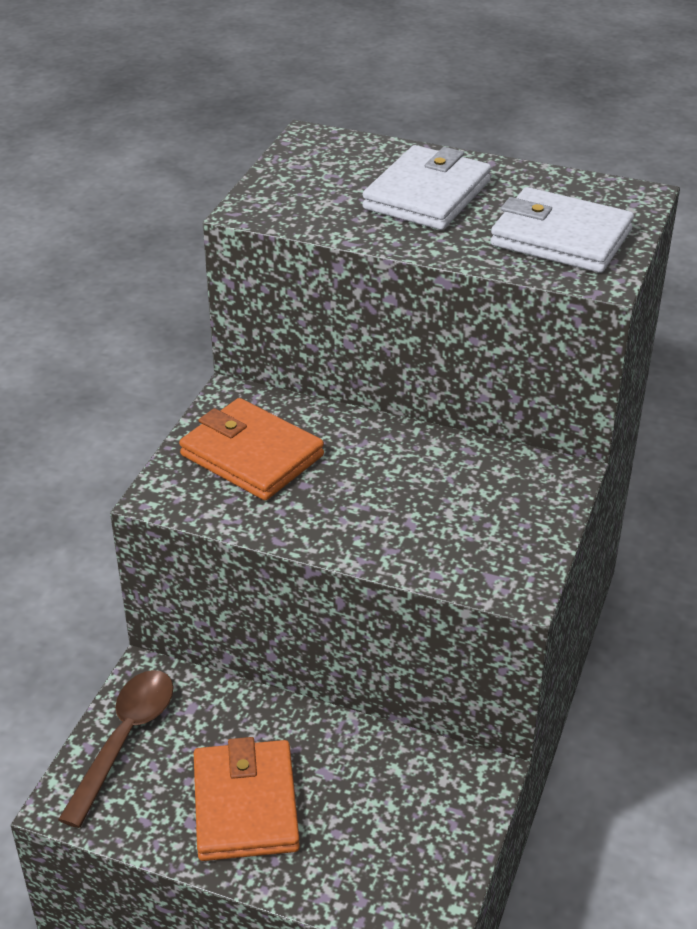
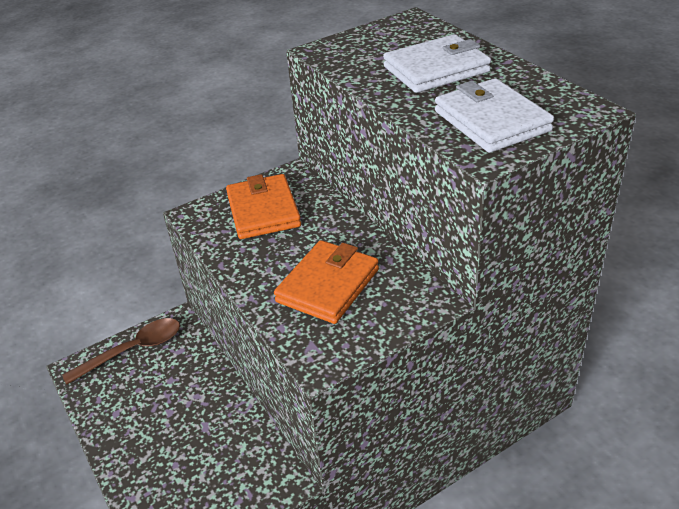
camera: 40 degrees right, 0 degrees up
orange wallet [194,737,300,861] -> orange wallet moved to [274,240,379,324]

